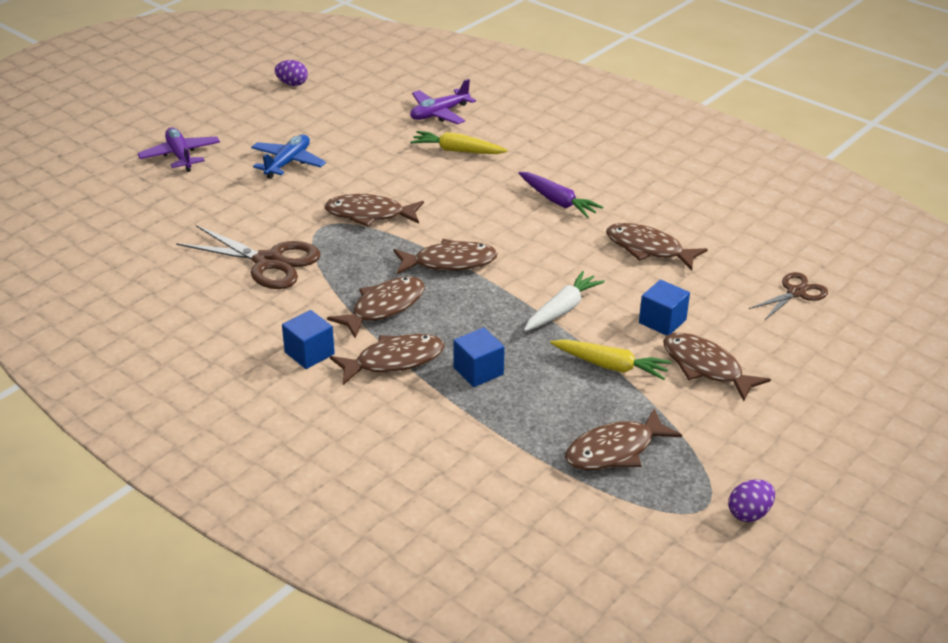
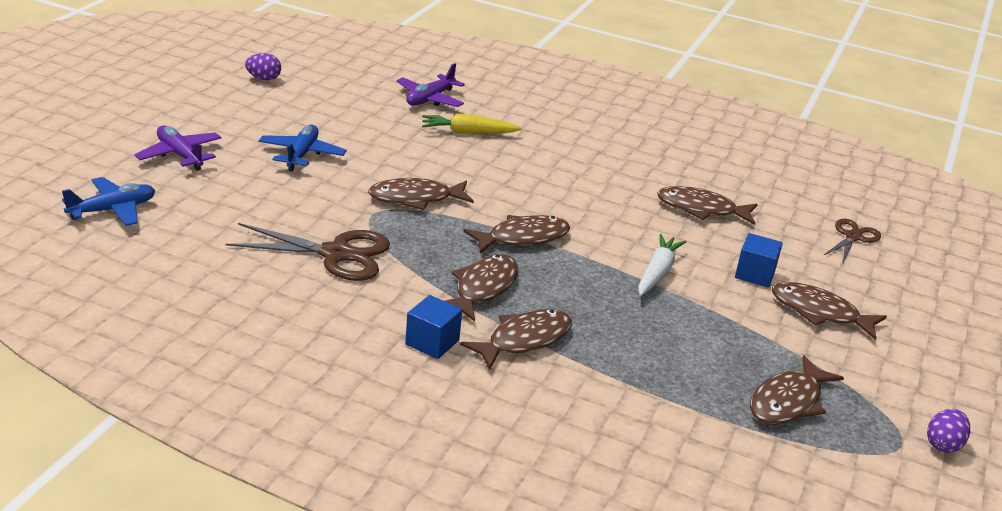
camera: 20 degrees left, 5 degrees down
blue cube [454,328,505,387] -> none
purple carrot [519,172,604,218] -> none
yellow carrot [550,339,671,380] -> none
none -> blue plane [62,177,155,226]

